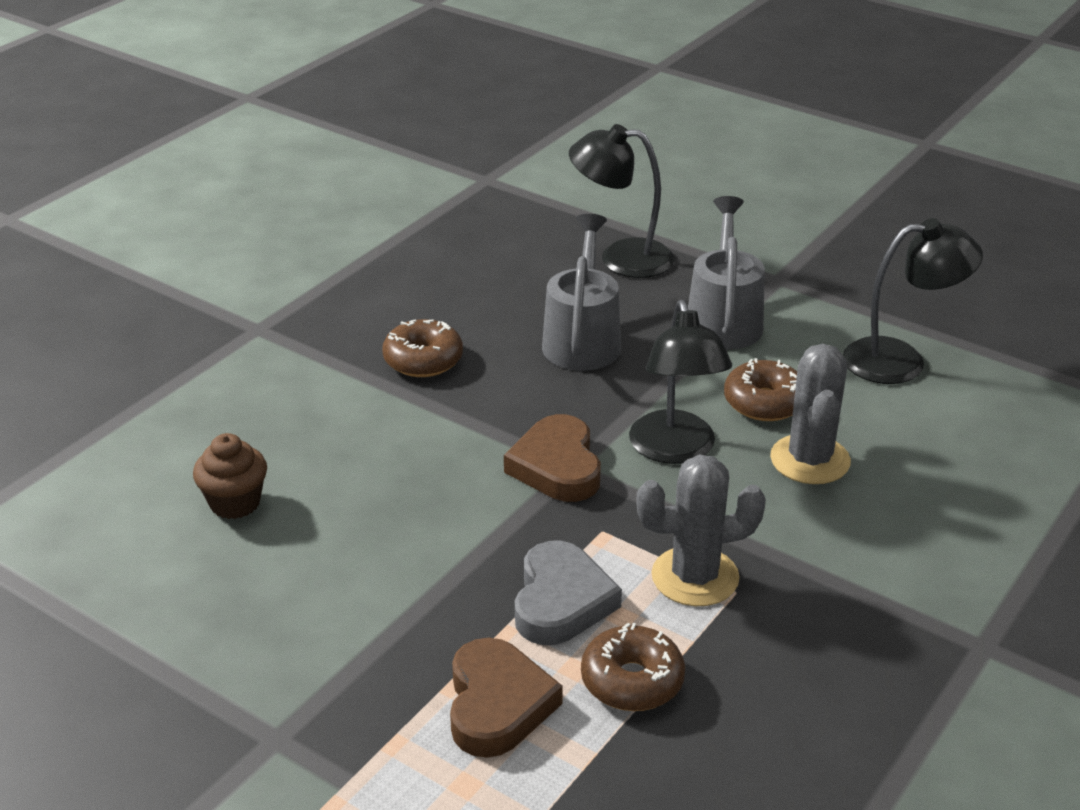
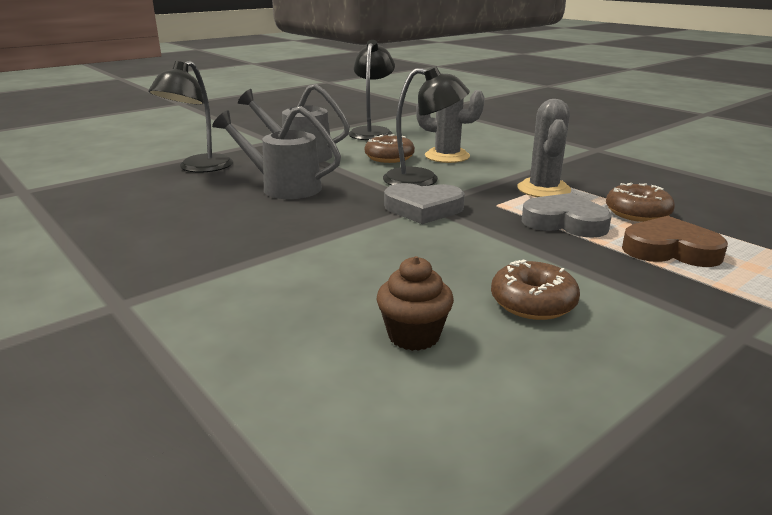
camera: 75 degrees left, 10 degrees down
brown donut [382,319,463,377] -> brown donut moved to [491,260,580,320]
brown heart [504,414,601,502] -> grey heart [384,183,465,224]

